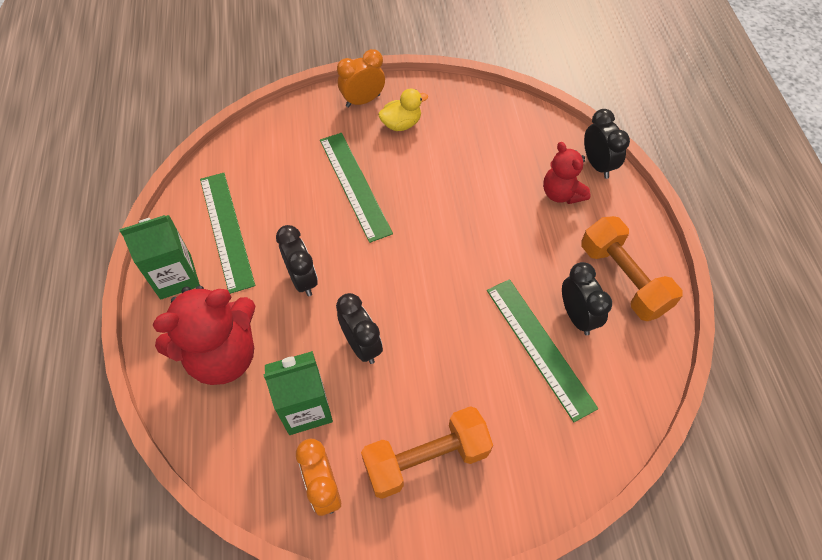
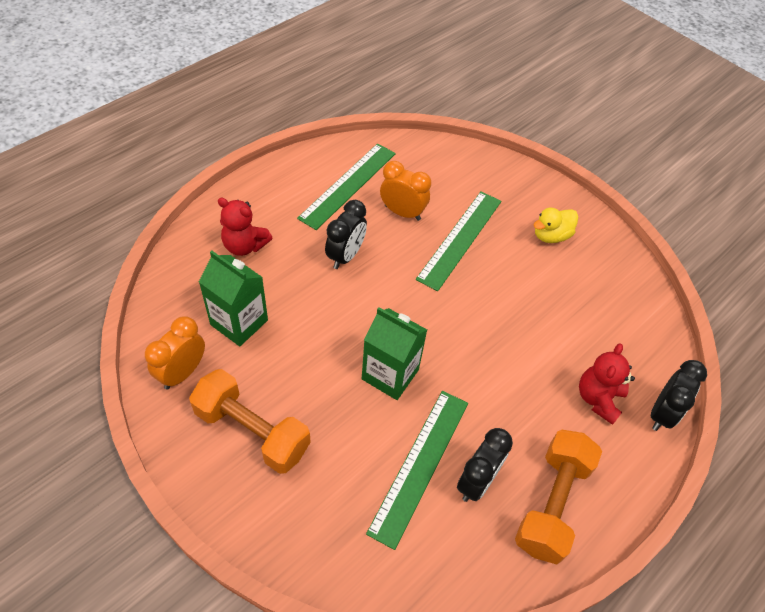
camera: 50 degrees right, 5 degrees down
green carton [119,215,200,300] -> green carton moved to [362,307,427,400]
red teddy bear [152,286,255,385] -> red teddy bear [218,197,272,256], size x0.58
black clock [336,293,383,364] -> none
orange clock [337,49,385,107] -> orange clock moved to [380,161,431,221]
yellow duck [378,89,428,131] -> yellow duck turned 120 degrees clockwise [533,208,578,243]

